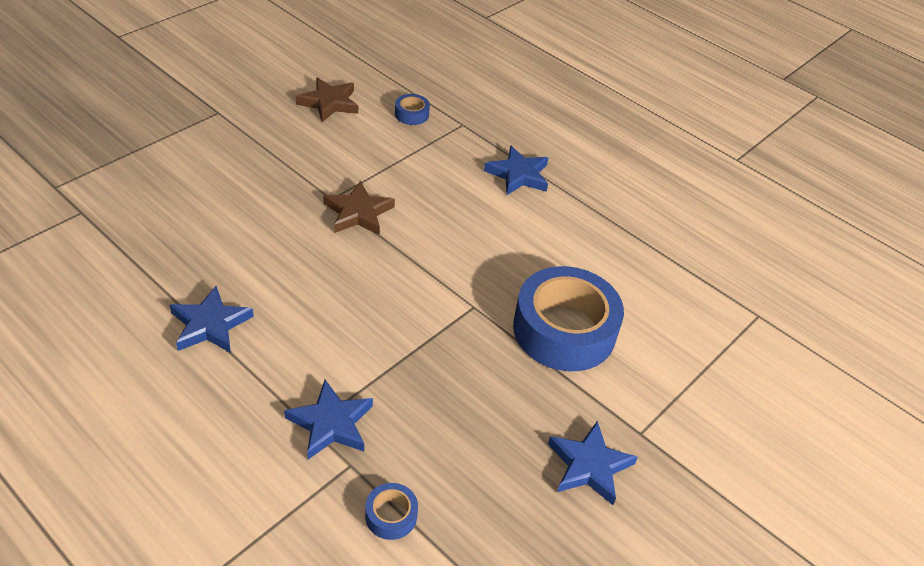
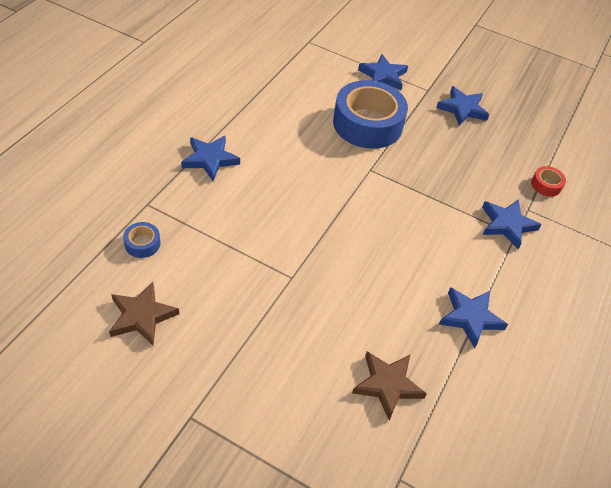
camera: 105 degrees left, 5 degrees up
brown star [323,181,395,235] -> brown star moved to [352,351,427,421]
blue tape [365,483,418,540] -> red tape [531,166,566,197]
none -> blue star [358,54,408,90]

